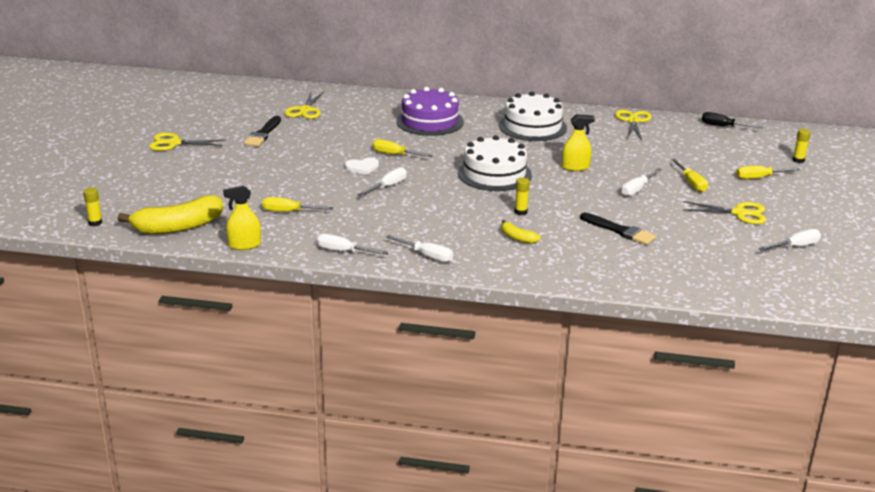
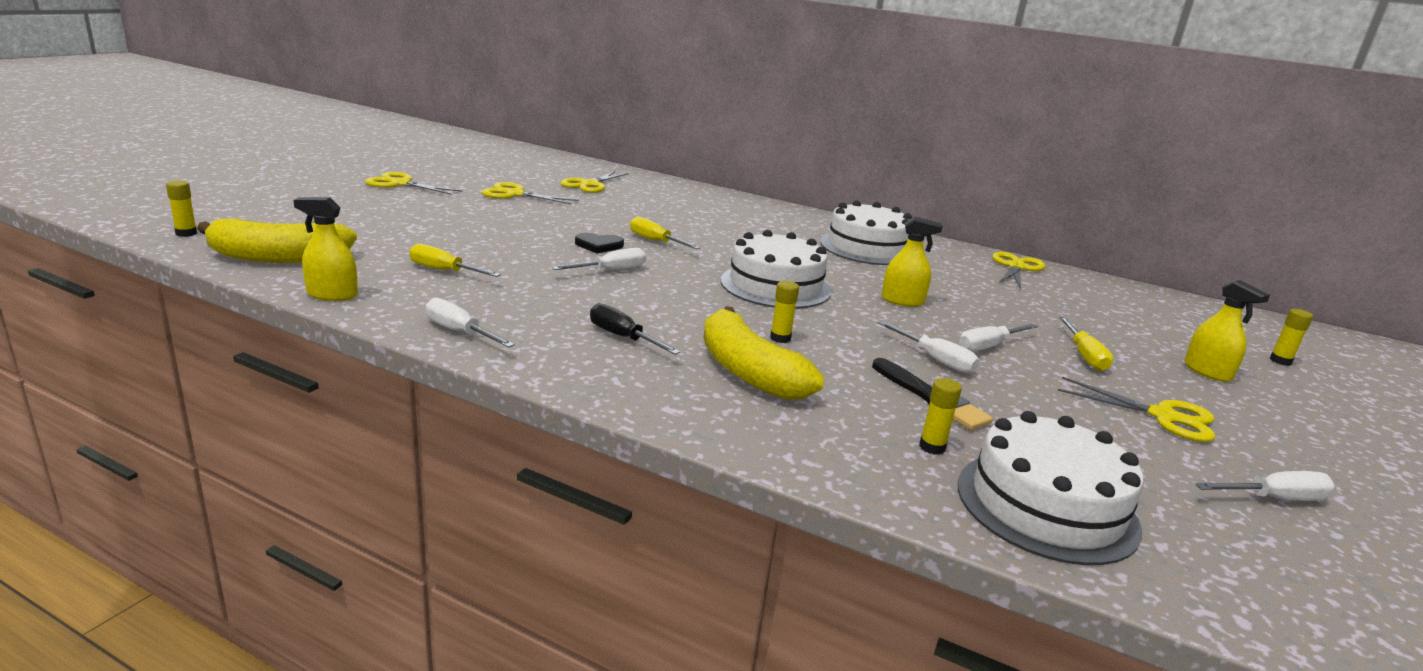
camera: 15 degrees right, 5 degrees down
black brush [244,116,281,146] -> yellow scissors [482,182,579,205]
white heart [345,157,379,175] -> black heart [575,233,624,253]
white screwdriver [386,235,453,262] -> white screwdriver moved to [878,321,979,373]
purple cake [396,87,464,136] -> none
yellow banana [501,220,540,244] -> yellow banana [704,306,824,400], size x2.14
black screwdriver [702,112,763,129] -> black screwdriver moved to [590,303,681,355]
yellow screwdriver [736,166,800,179] -> yellow spray bottle [1185,280,1270,382]
none -> yellow glue stick [919,378,962,455]
none -> white cake [958,411,1144,565]

